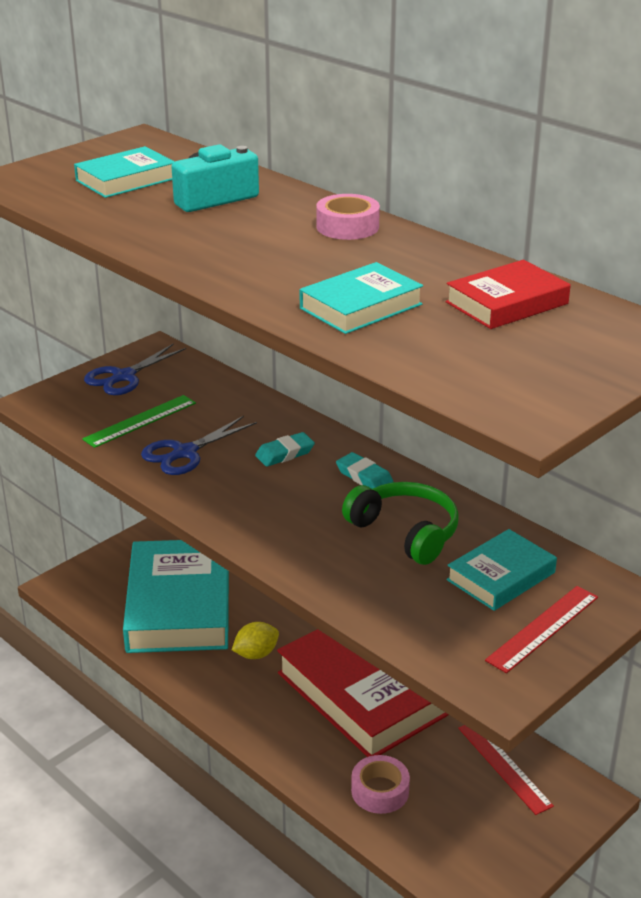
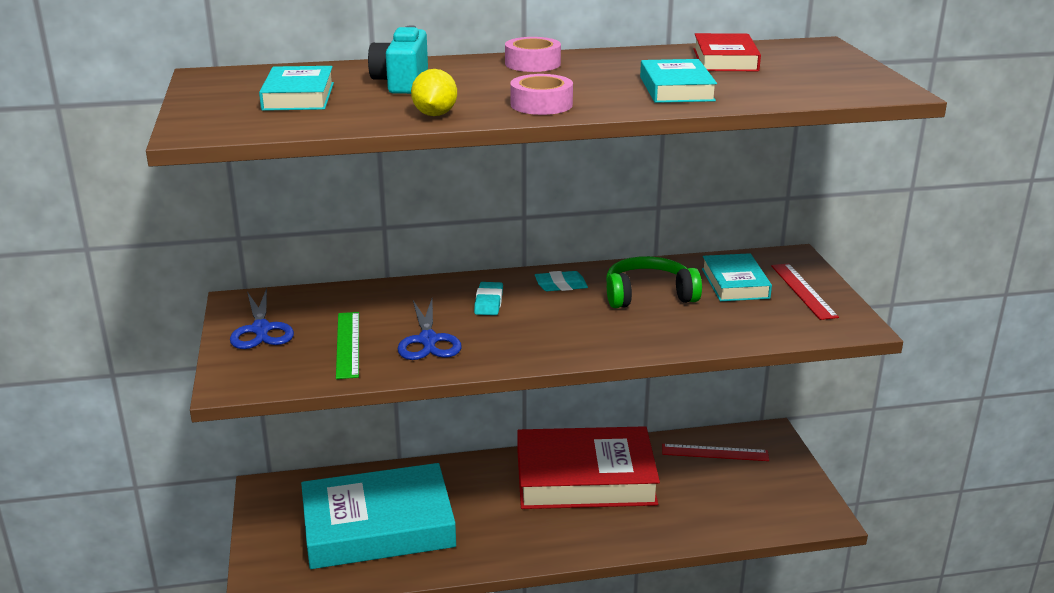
camera: 55 degrees left, 5 degrees down
turquoise book [123,540,229,653] -> turquoise book turned 45 degrees counterclockwise [301,463,456,569]
yellow lemon [232,622,279,659] -> yellow lemon moved to [411,69,457,116]
pink tape [351,755,410,814] -> pink tape moved to [510,74,573,115]

